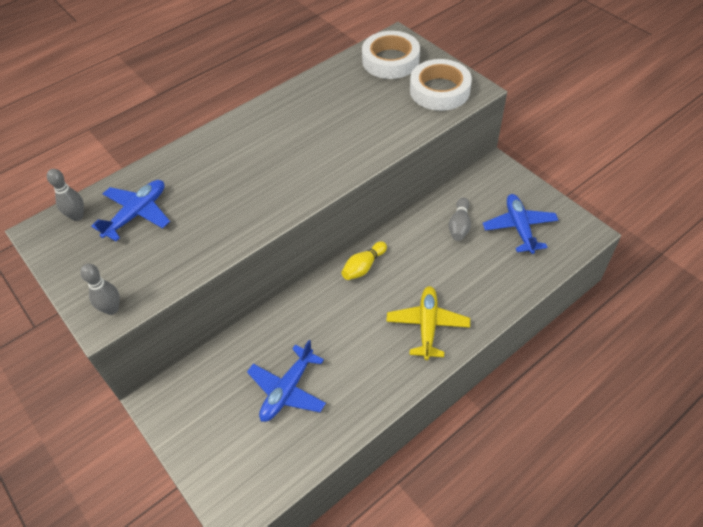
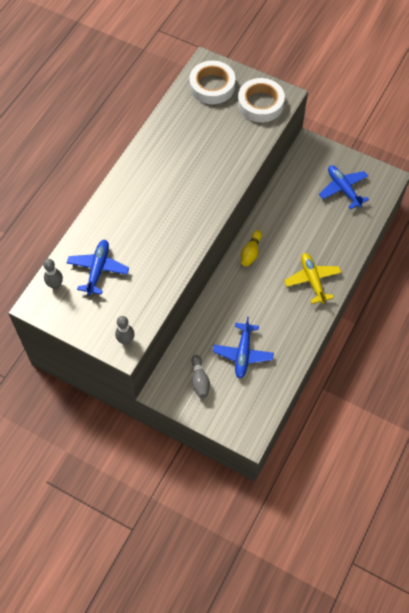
camera: 25 degrees left, 10 degrees up
grey bowling pin [449,198,471,241] -> grey bowling pin moved to [191,355,210,398]

